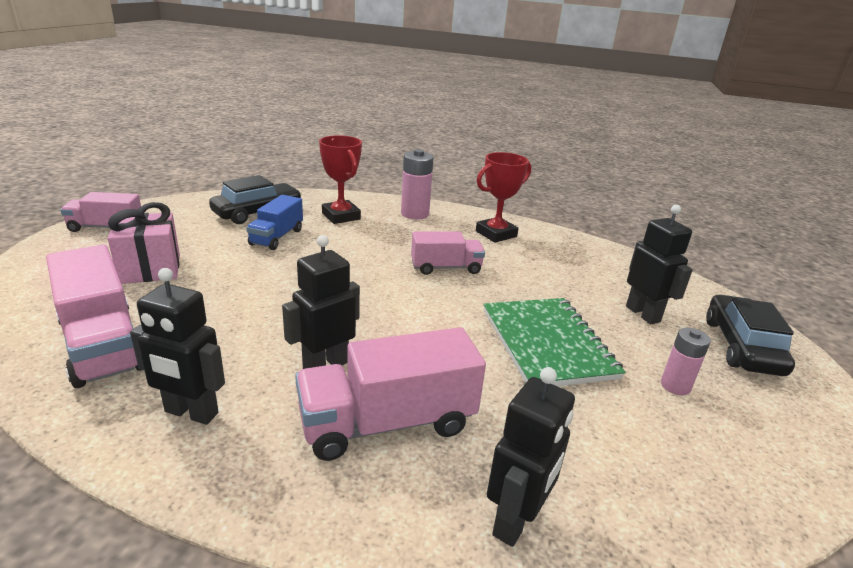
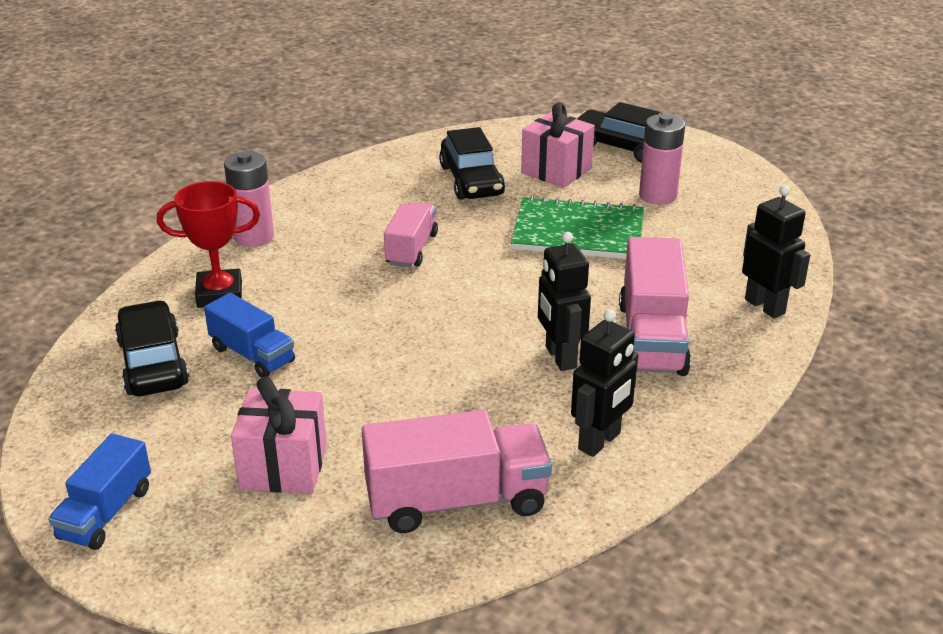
camera: 65 degrees left, 5 degrees up
pink truck [60,192,141,232] -> blue truck [48,433,151,550]
red trophy [476,152,531,243] -> none
black robot [626,205,693,324] -> pink gift [521,102,595,188]
pink battery [661,328,711,395] -> pink battery [639,114,685,205], size x1.56
none -> black car [439,127,505,200]

